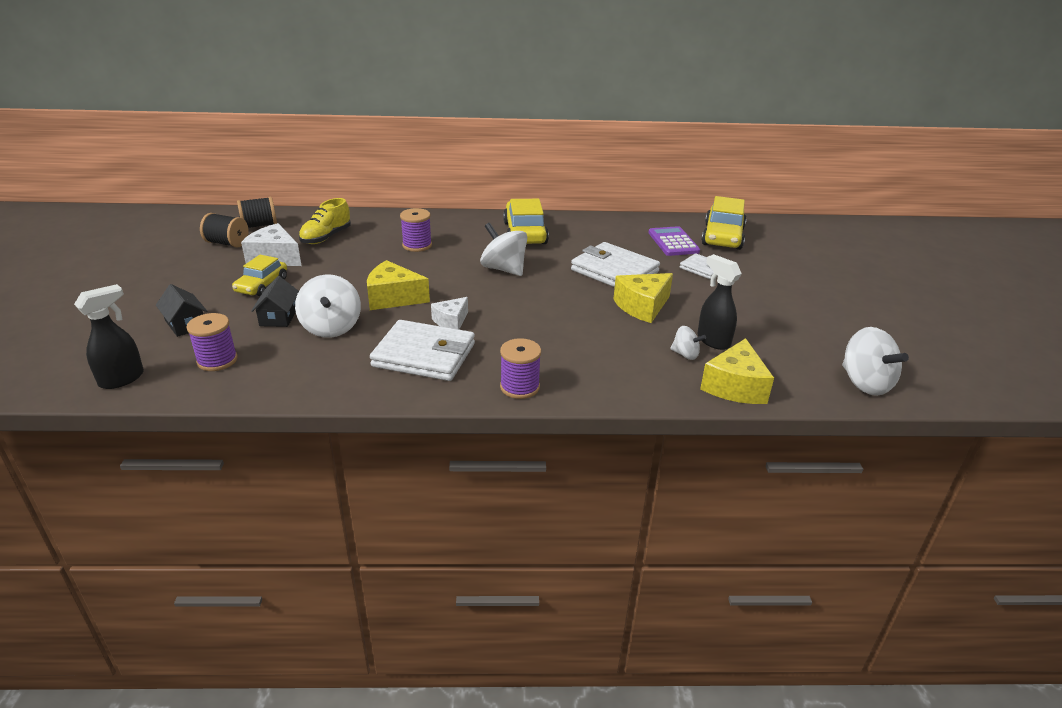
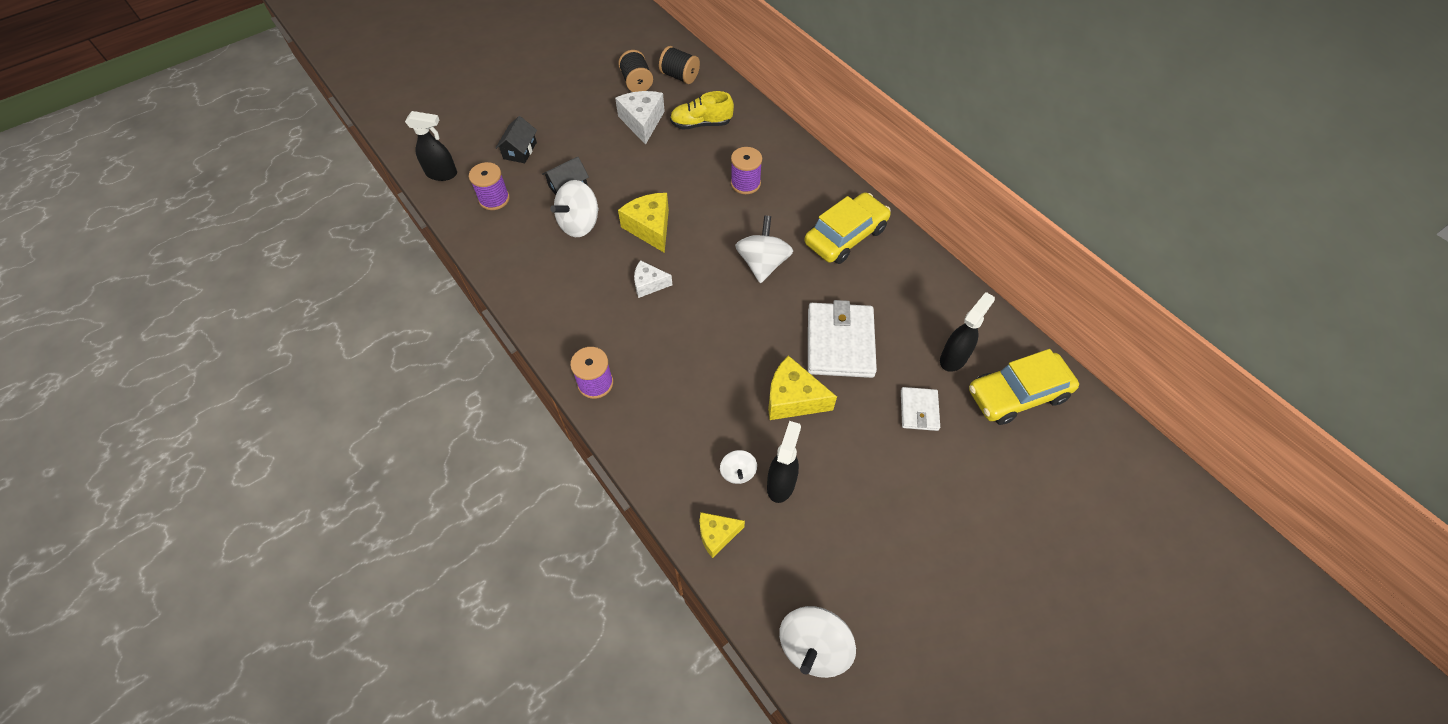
camera: 55 degrees right, 25 degrees up
yellow car [232,255,287,296] -> none
white wallet [370,320,475,381] -> none
purple calculator [648,226,700,256] -> black spray bottle [940,292,995,372]
yellow cheese [700,338,774,404] -> yellow cheese [700,512,745,558], size x0.63

